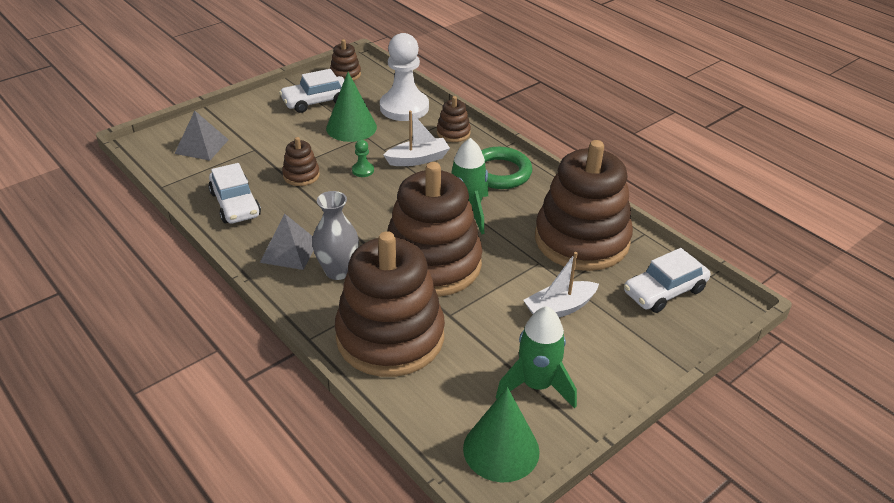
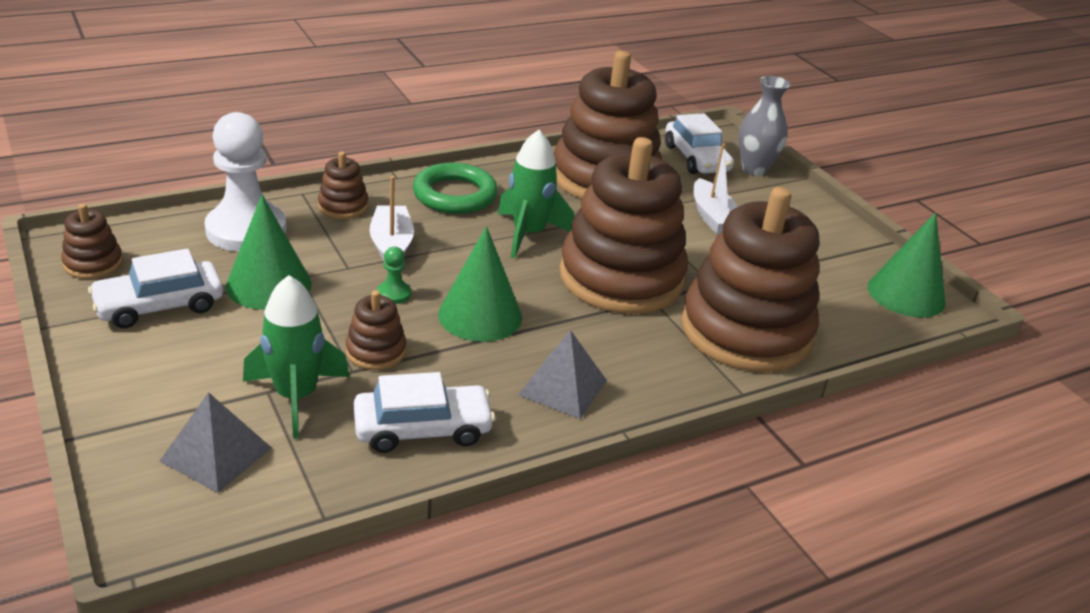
camera: 80 degrees left, 5 degrees down
white car [279,69,345,113] -> white car turned 75 degrees clockwise [88,248,223,328]
grey vase [312,191,359,280] -> grey vase moved to [738,76,791,176]
green rocket [496,306,577,408] -> green rocket moved to [243,275,350,439]
none -> green cone [438,226,522,342]

